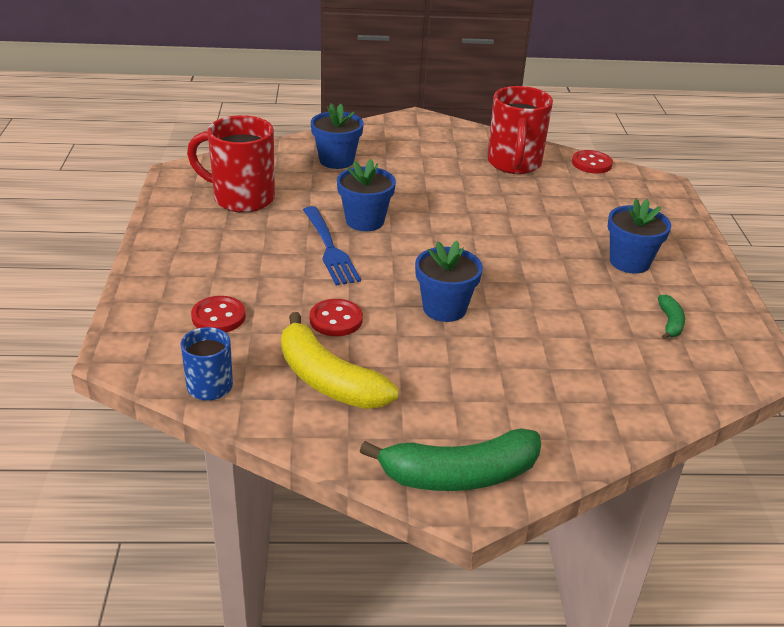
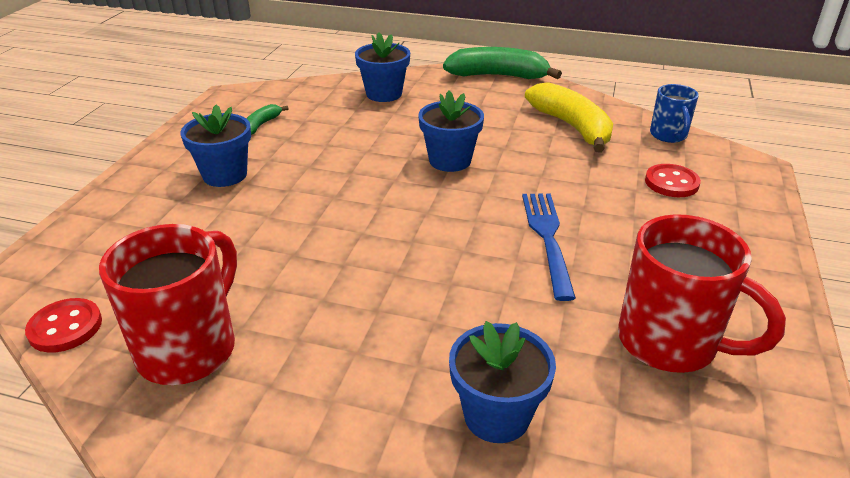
camera: 160 degrees left, 0 degrees up
red button [310,299,363,336] -> none
blue flower pot [337,159,396,231] -> blue flower pot moved to [355,32,410,102]

